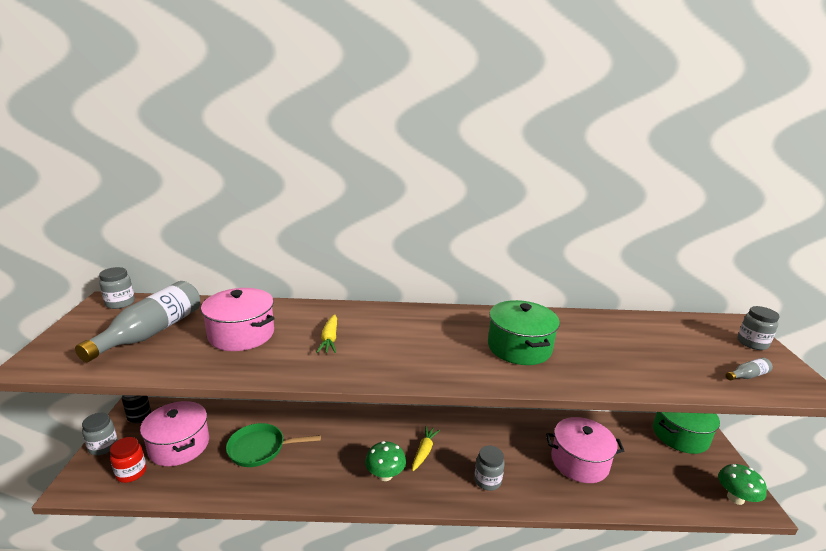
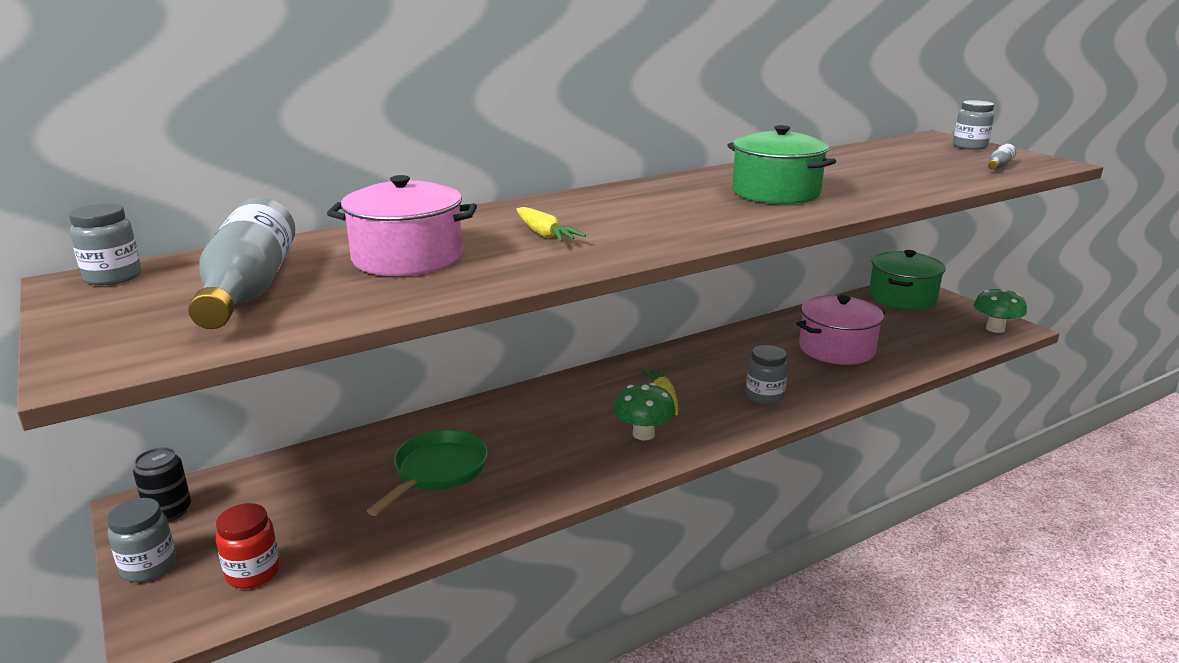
camera: 30 degrees left, 0 degrees up
pink pot [140,401,209,466] -> none
green pan [226,423,321,467] -> green pan turned 150 degrees clockwise [367,430,488,516]

